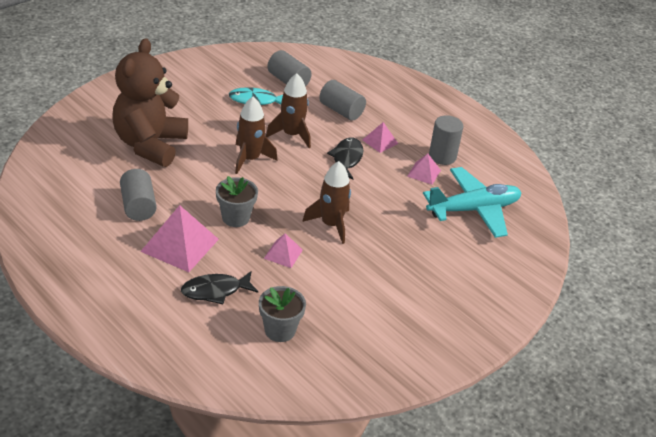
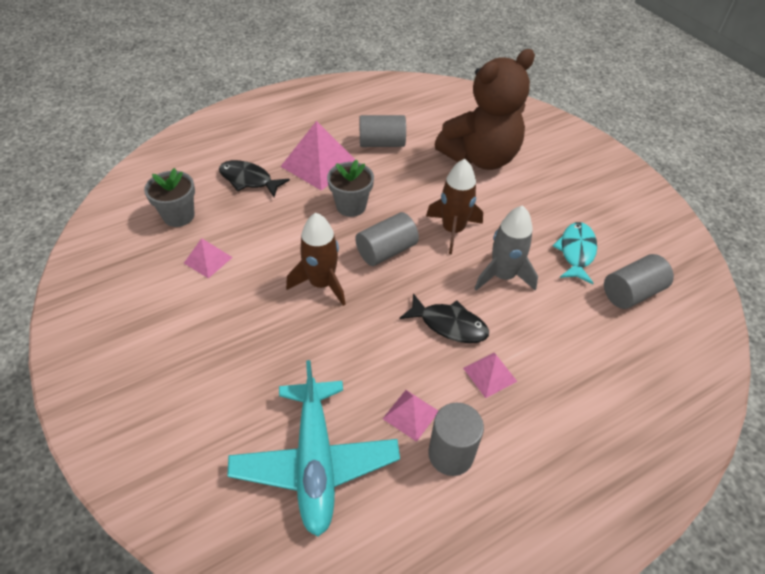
camera: 105 degrees right, 10 degrees up
brown teddy bear [112,38,188,167] -> brown teddy bear turned 120 degrees clockwise [434,49,535,170]
black fish [181,271,258,304] -> black fish turned 60 degrees counterclockwise [219,160,290,197]
pink pyramid [264,234,303,268] -> pink pyramid moved to [184,238,233,278]
brown rocket [266,73,311,148] -> grey rocket [474,205,538,291]
grey cylinder [319,80,366,121] -> grey cylinder moved to [355,212,419,266]

